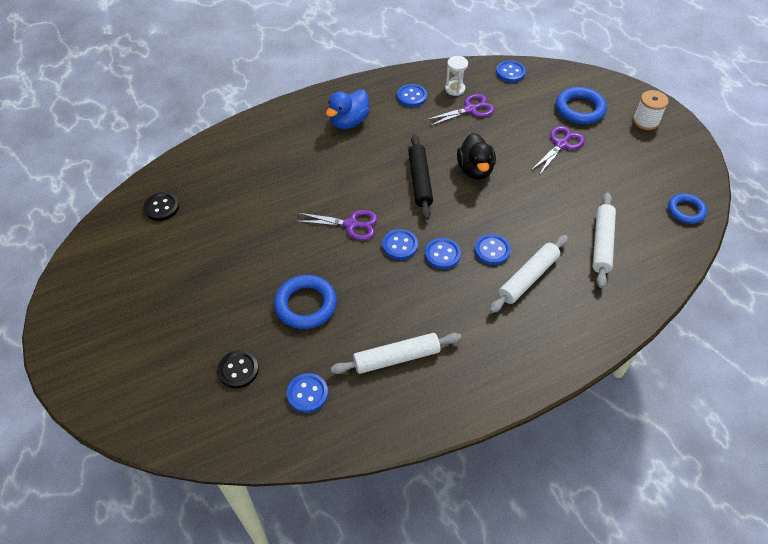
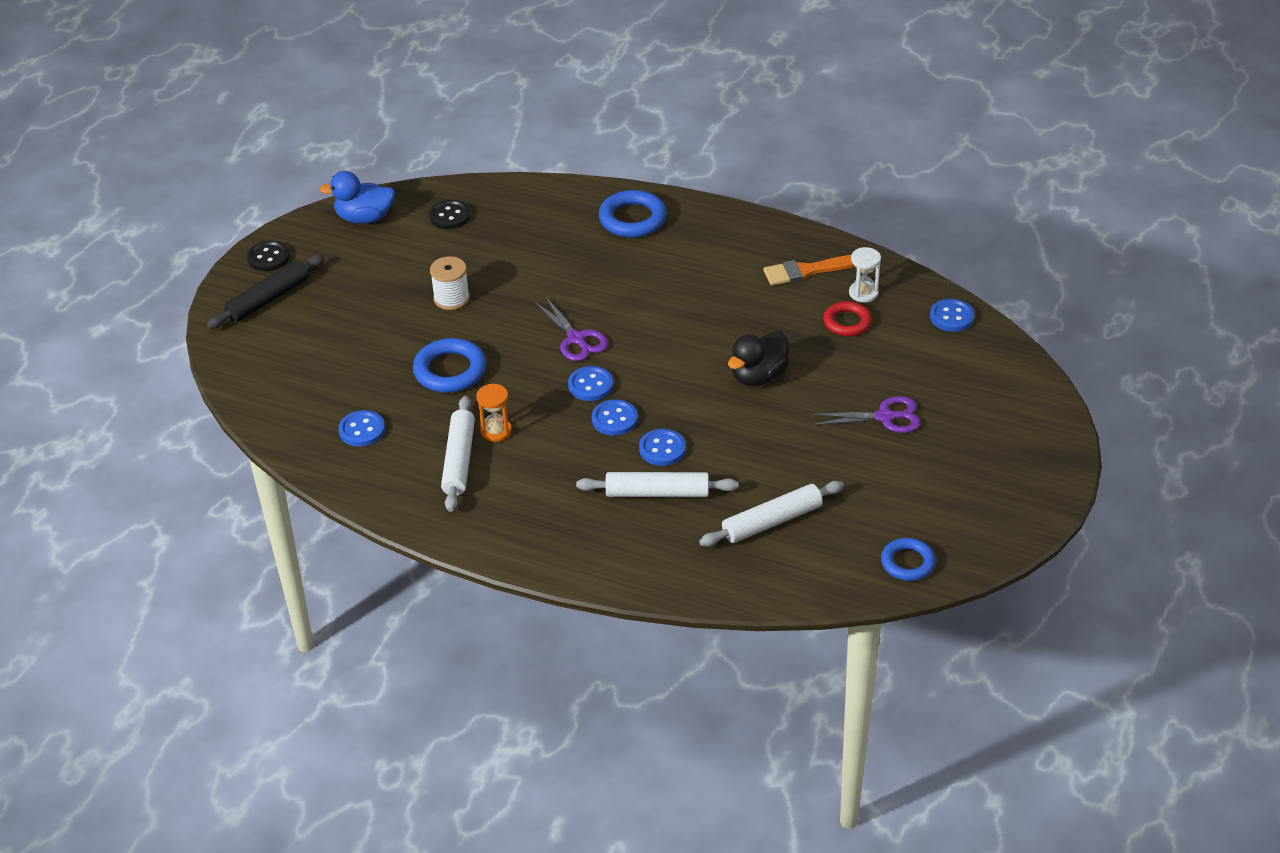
camera: 50 degrees right, 10 degrees down
black button [217,350,259,389] -> black button moved to [247,241,290,271]
blue duck [326,89,370,129] -> blue duck moved to [319,171,395,224]
white rolling pin [330,333,462,374] -> white rolling pin turned 60 degrees clockwise [441,395,475,512]
blue button [397,84,427,107] -> orange brush [763,255,855,285]
black rolling pin [408,134,433,220] -> black rolling pin moved to [207,254,325,329]
purple scissors [425,94,495,126] -> red ring [823,301,871,336]
blue ring [556,87,607,124] -> blue ring moved to [599,190,667,238]
white spool [633,90,669,130] -> white spool moved to [430,256,470,310]
none -> orange hourglass [476,384,512,442]

